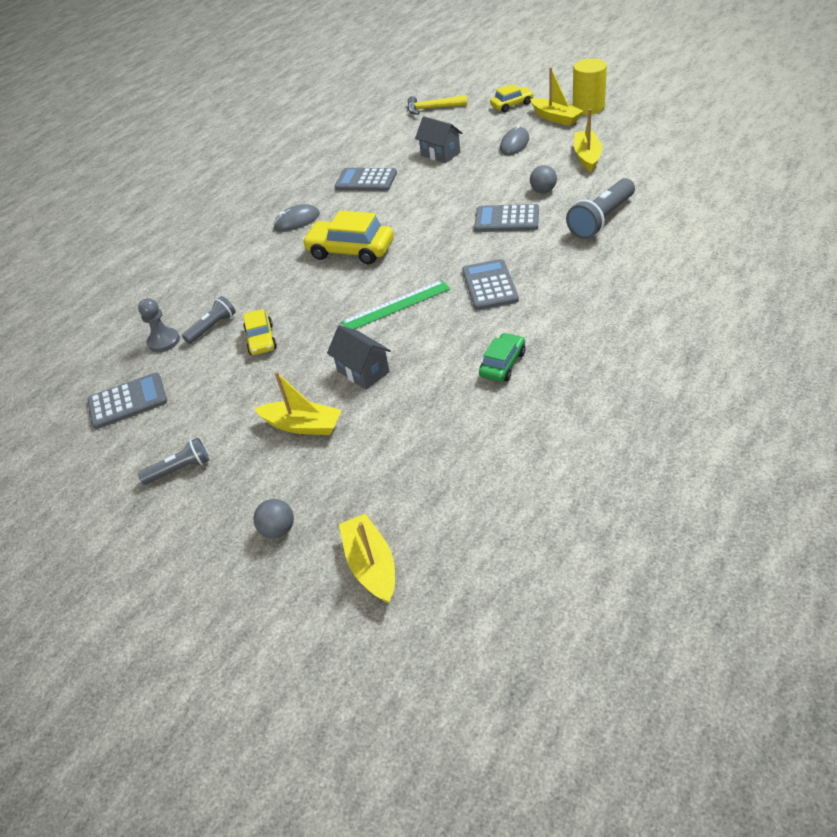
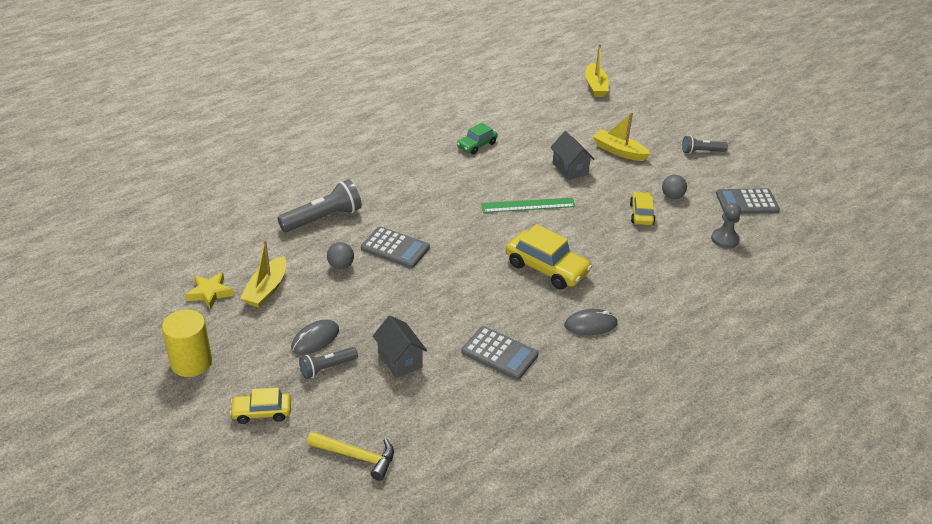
camera: 170 degrees left, 5 degrees down
grey flashlight [182,296,236,344] -> grey flashlight moved to [299,347,358,379]
grey ball [254,499,294,539] -> grey ball moved to [662,175,687,199]
grey calculator [462,259,519,310] -> none
yellow boat [530,67,583,126] -> none
none -> yellow star [185,272,234,310]

